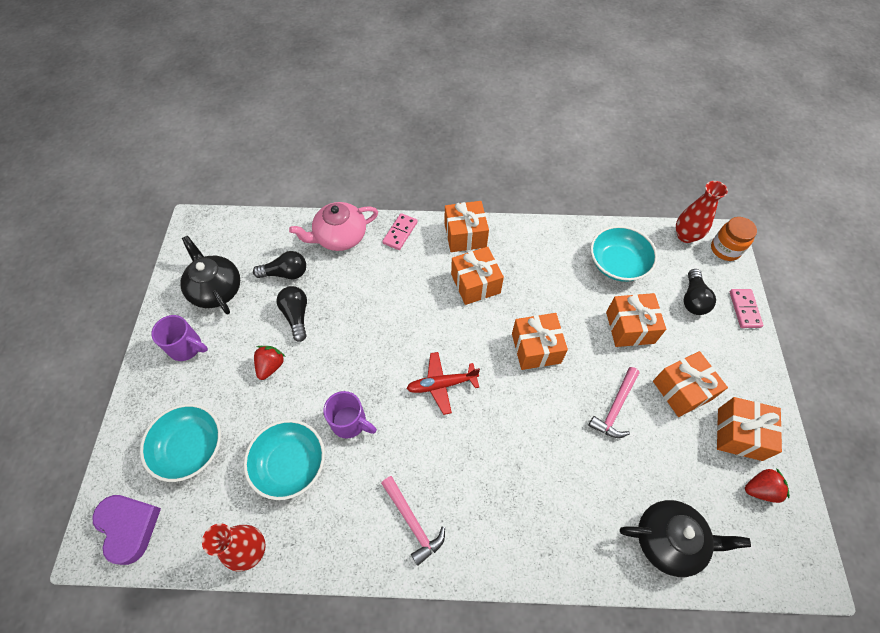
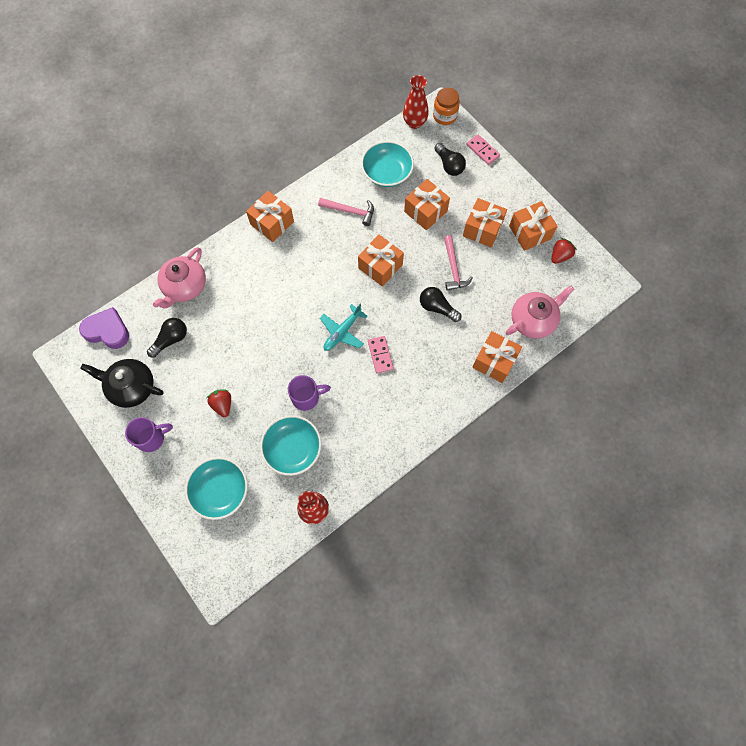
camera: 40 degrees left, 10 degrees up
purple heart [92,495,161,565] -> purple heart moved to [79,307,129,349]
black light bulb [277,286,307,342] -> black light bulb moved to [420,287,462,322]
pink hammer [381,476,445,566] -> pink hammer moved to [318,198,374,226]
pink domino [382,213,418,250] -> pink domino moved to [368,336,394,373]
red plane [406,352,480,415] -> turquoise plane [320,304,367,351]
orange gift [451,247,504,305] -> orange gift moved to [472,331,522,383]
black teapot [620,500,751,577] -> pink teapot [506,286,575,338]

